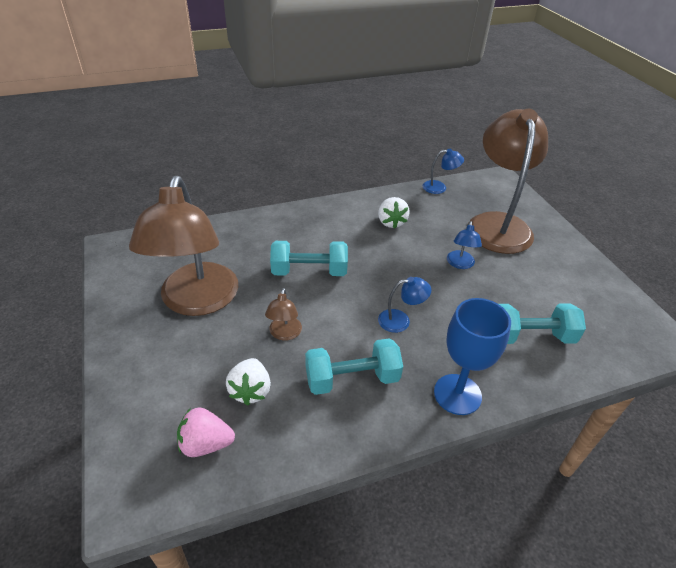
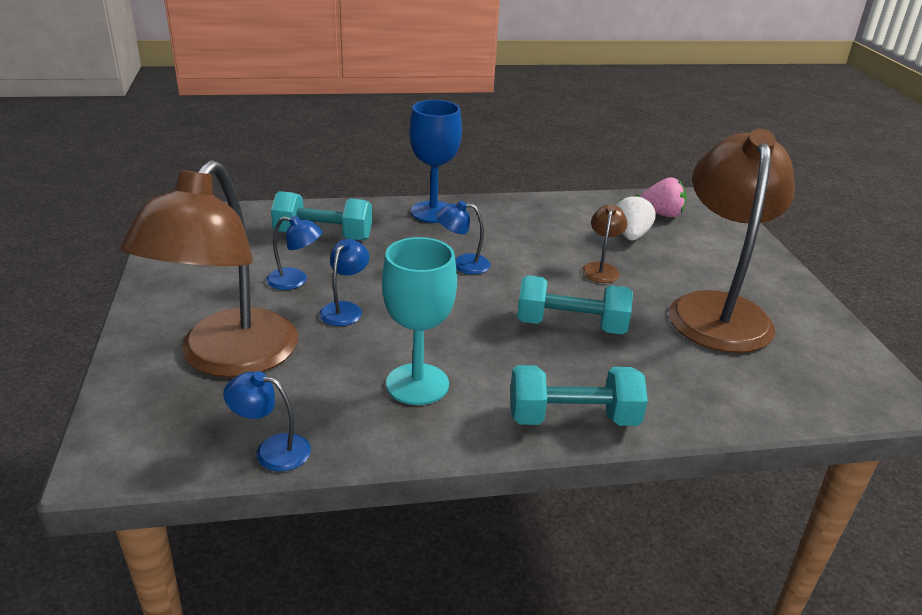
camera: 170 degrees left, 10 degrees down
turquoise dumbbell [305,338,403,395] -> turquoise dumbbell moved to [510,365,648,426]
white strawberry [378,197,410,229] -> turquoise goblet [382,237,457,405]
none -> blue lamp [266,215,323,290]

